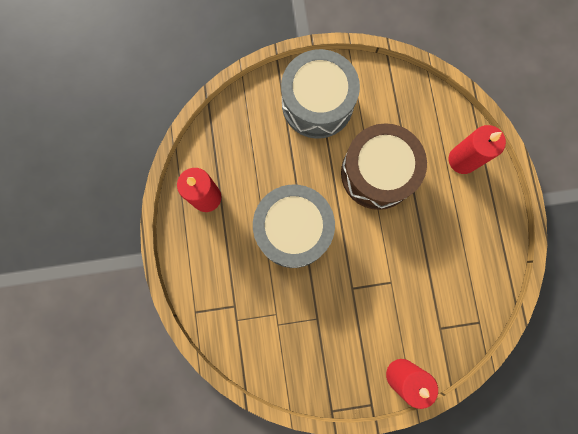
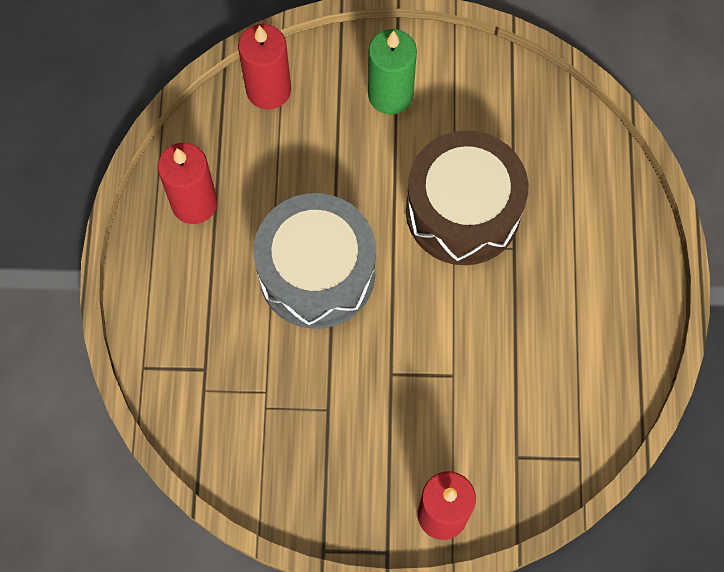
camera: 10 degrees right, 10 degrees down
grey drum [281,49,360,139] -> green candle [368,29,417,115]
red candle [448,125,506,174] -> red candle moved to [238,24,291,110]

